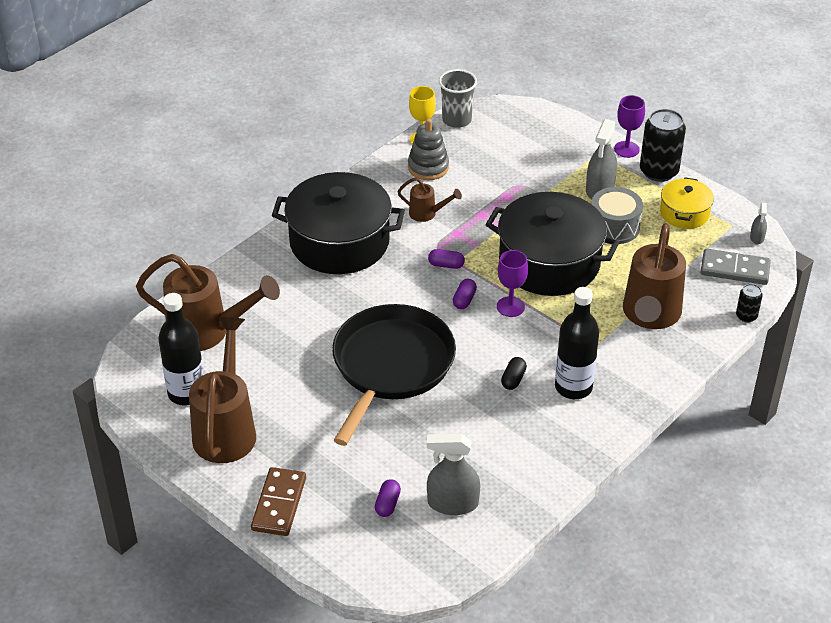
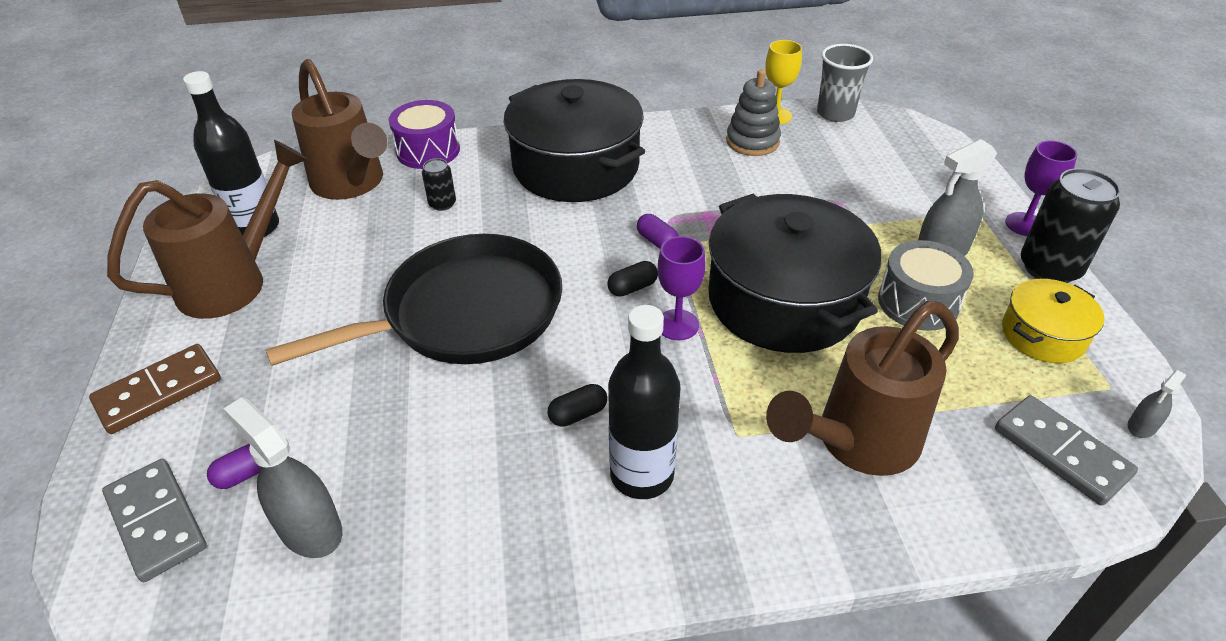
camera: 40 degrees right, 0 degrees up
brown watering can [398,177,462,222] -> none
purple capsule [453,279,477,309] -> black capsule [607,261,658,297]
black can [736,284,763,323] -> black can moved to [422,158,456,211]
none -> grey domino [102,459,207,582]
none -> purple drum [389,100,460,169]

